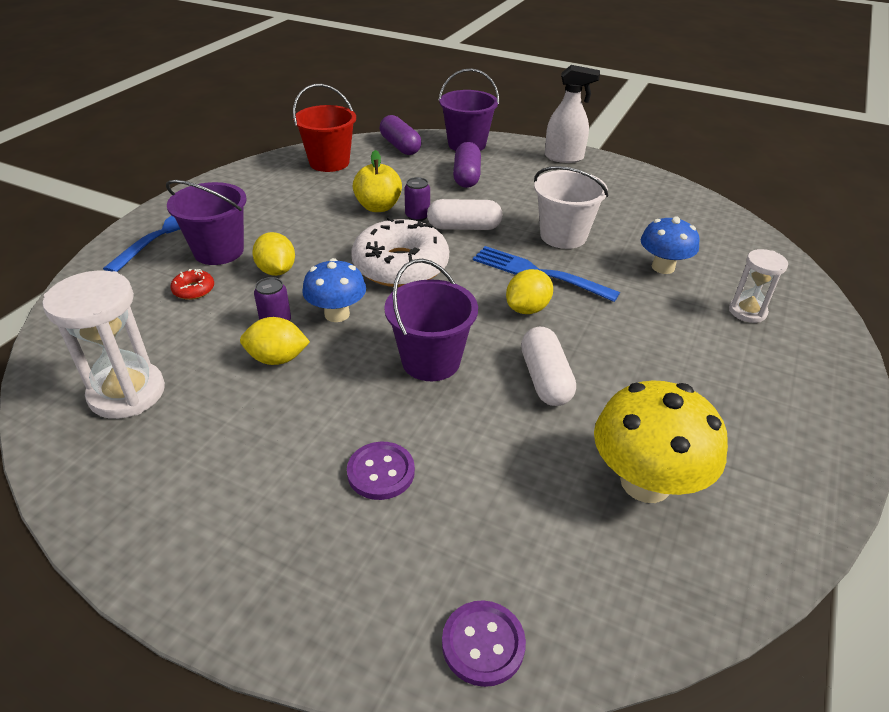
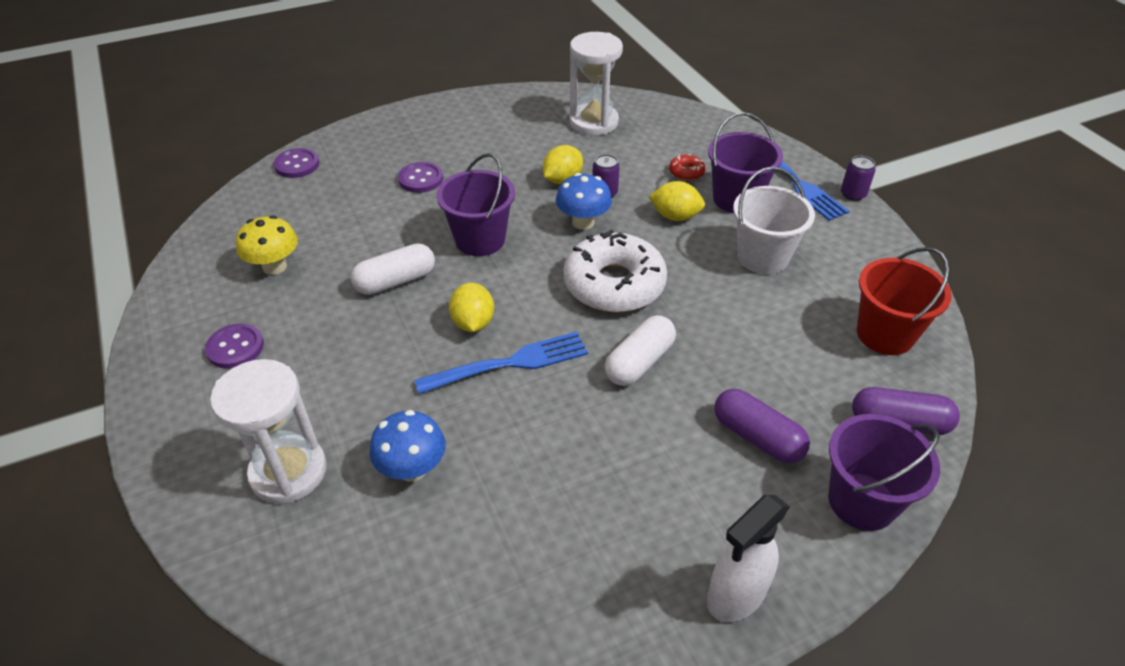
camera: 130 degrees right, 5 degrees up
yellow apple [353,150,402,212] -> none
purple can [404,177,430,221] -> purple can moved to [841,156,876,201]
white capsule [521,327,576,406] -> white capsule turned 60 degrees counterclockwise [351,243,435,295]
white bucket [534,166,608,249] -> white bucket moved to [733,167,815,274]
yellow mushroom [594,380,728,503] -> yellow mushroom [236,215,298,275], size x0.65
white hourglass [729,249,788,323] -> white hourglass [210,359,327,504], size x1.70
none -> purple button [205,323,264,369]

